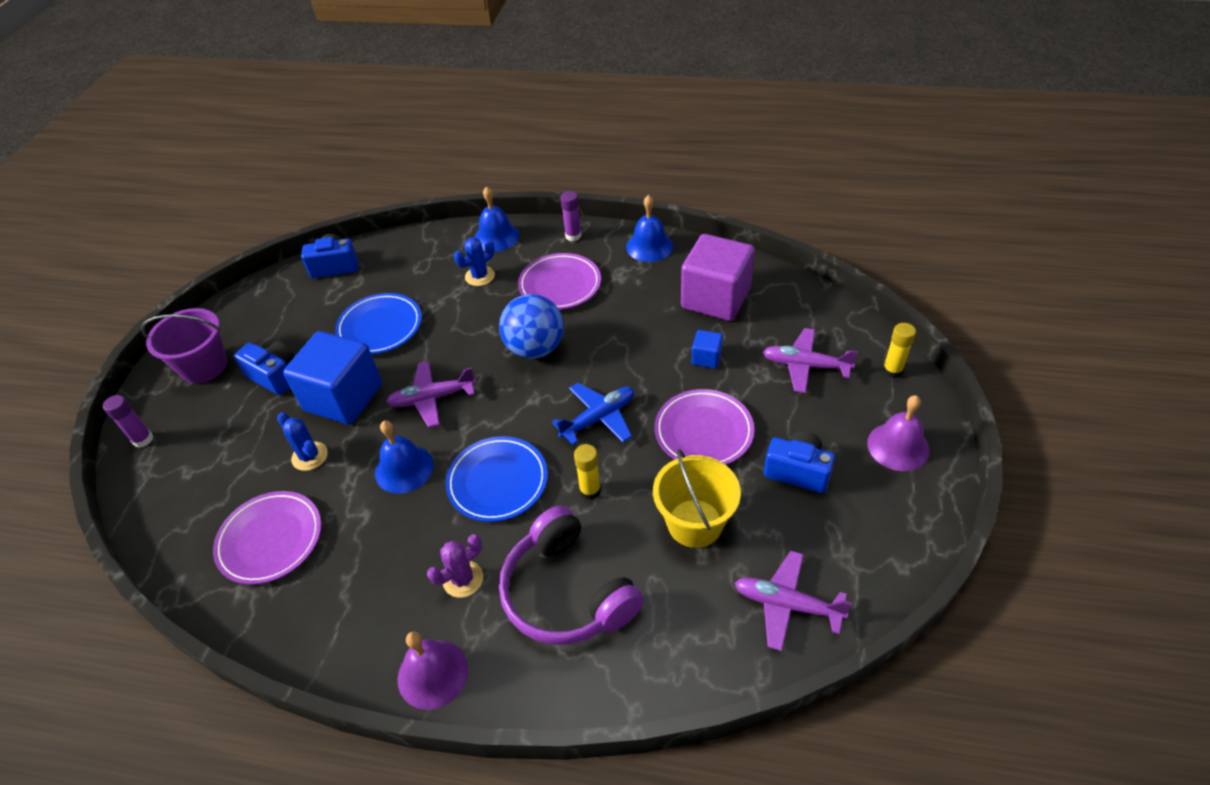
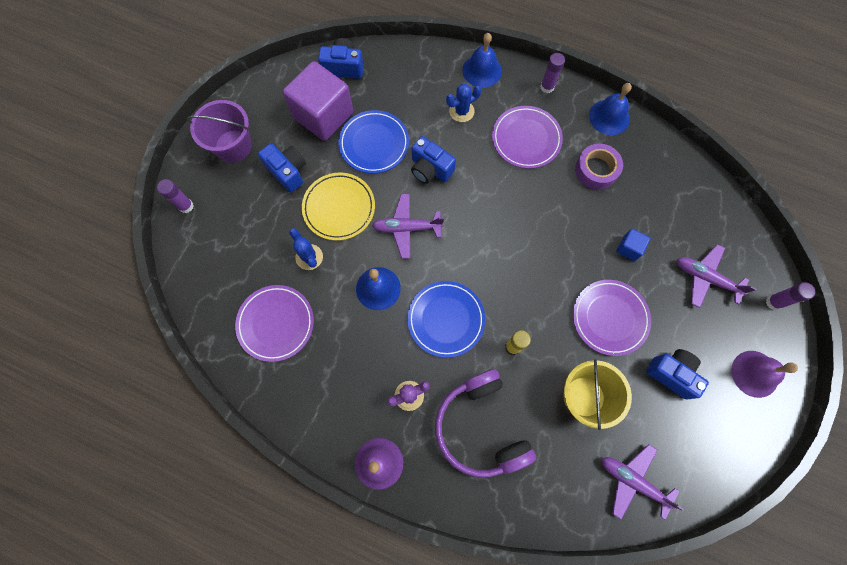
camera: 10 degrees right, 25 degrees up
blue cube [283,331,382,425] -> yellow plate [302,173,375,241]
blue ball [499,294,564,359] -> none
blue plane [552,383,634,445] -> none
purple cube [681,234,755,321] -> purple cube moved to [283,61,353,141]
yellow glue stick [883,323,916,378] -> purple glue stick [766,282,815,310]
none -> blue camera [411,136,456,184]
none -> purple tape [575,143,623,190]

